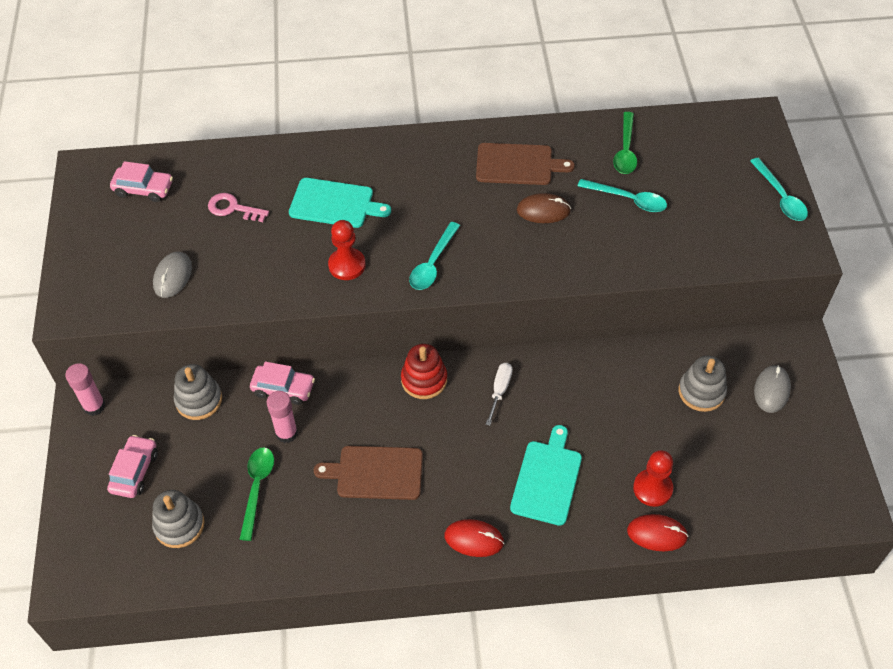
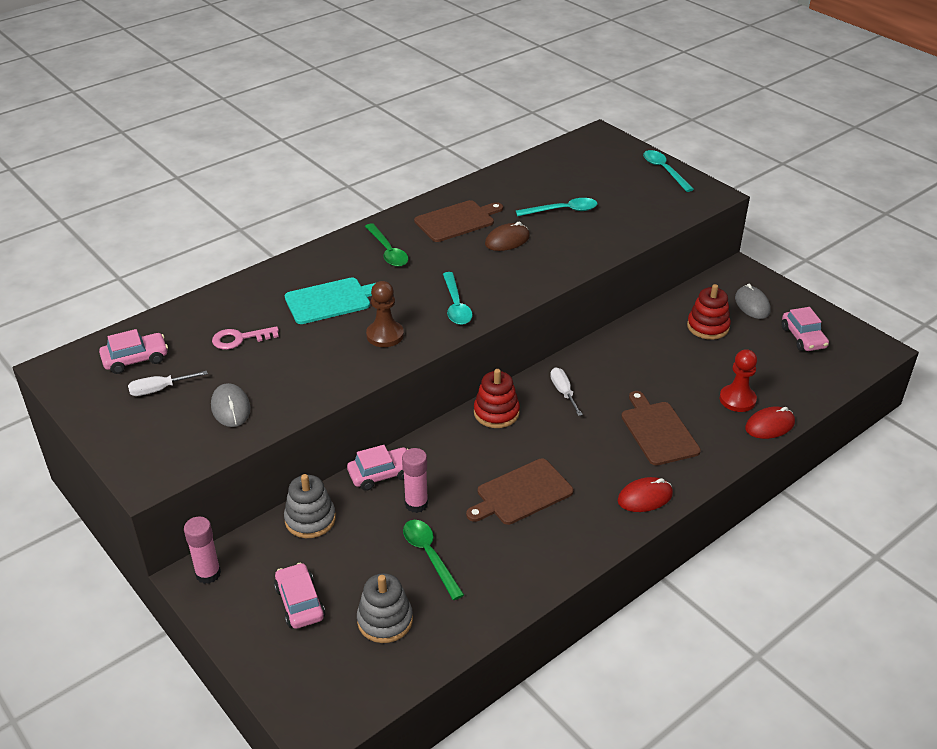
camera: 35 degrees left, 15 degrees down
red pawn [328,220,366,280] -> brown pawn [366,281,404,347]
turquoise cutting board [510,425,582,526] -> brown cutting board [621,391,701,465]
green spoon [613,112,637,174] -> green spoon moved to [365,223,408,267]
grey stacking toy [679,356,727,412] -> red stacking toy [687,284,731,340]
turquoise spoon [750,158,808,221] -> turquoise spoon turned 150 degrees counterclockwise [643,150,694,192]
none -> white screwdriver [128,371,208,396]
none -> pink car [781,307,829,351]

